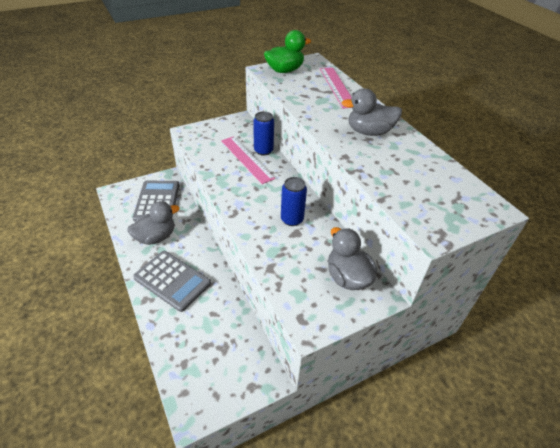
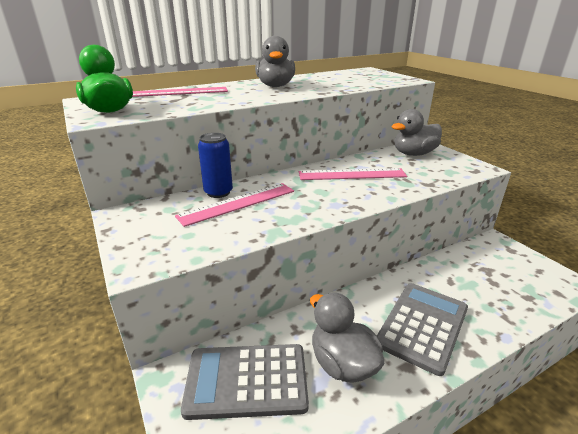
camera: 90 degrees left, 15 degrees down
blue can [281,177,307,226] -> pink ruler [299,168,407,180]

